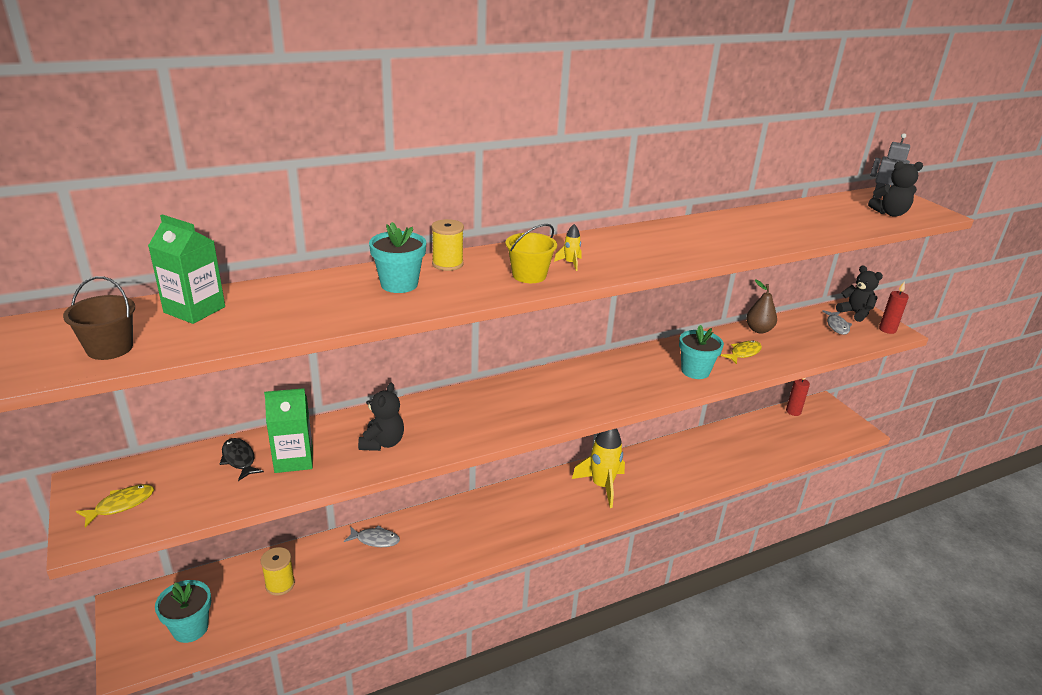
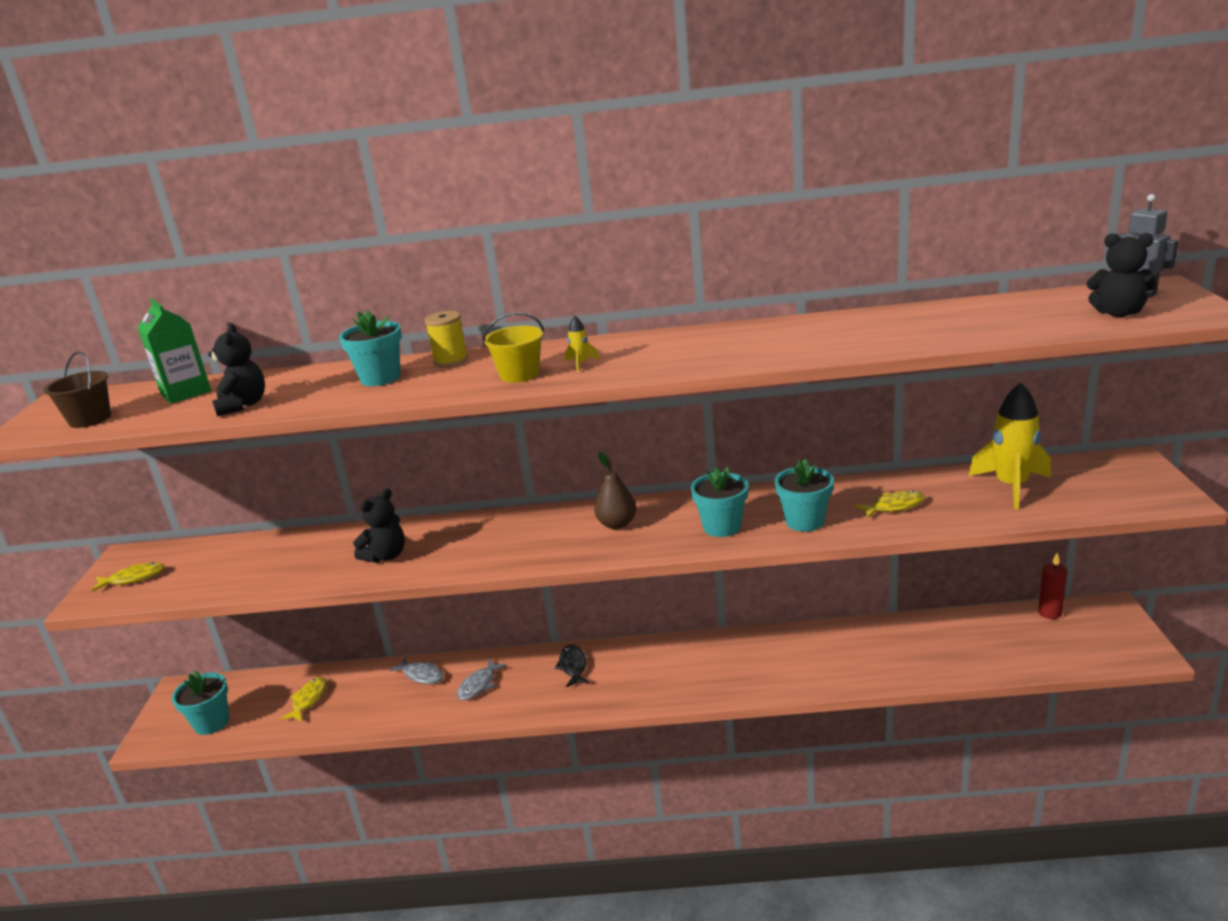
camera: 30 degrees right, 5 degrees down
black fish [220,438,264,481] -> black fish moved to [555,645,590,687]
yellow spool [261,547,295,596] -> yellow fish [280,677,327,721]
green carton [264,388,313,473] -> none
yellow rocket [572,428,625,508] -> yellow rocket moved to [969,383,1051,509]
brown pear [746,279,777,333] -> brown pear moved to [594,452,636,529]
grey fish [822,310,852,335] -> grey fish moved to [457,659,507,700]
black teddy bear [836,265,883,322] -> black teddy bear moved to [208,324,265,416]
red candle [879,281,909,334] -> none
none -> turquoise flower pot [691,467,749,537]

